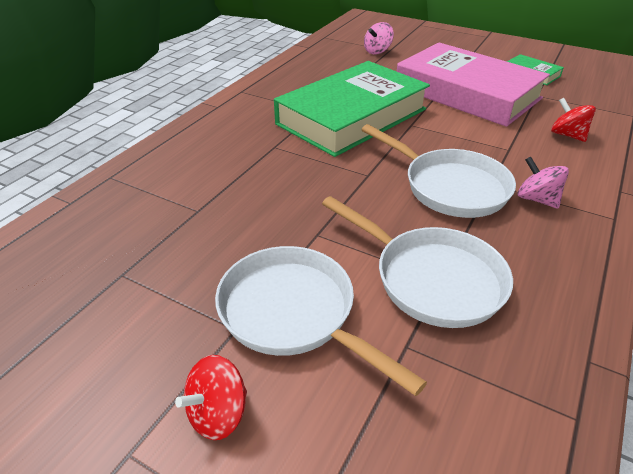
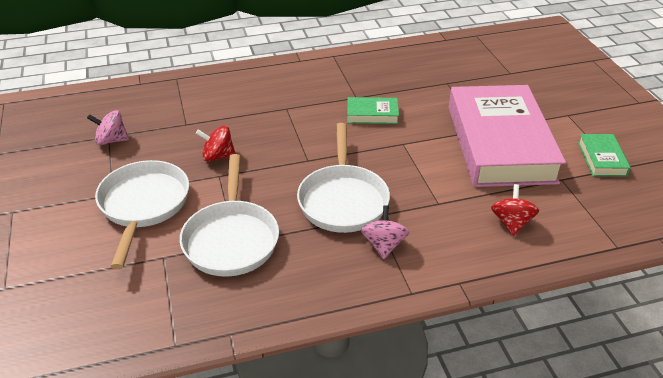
camera: 45 degrees right, 0 degrees up
red spinning top [175,355,247,440] -> red spinning top moved to [196,126,236,162]
green book [274,61,430,157] -> green book [347,97,399,124], size x0.41
pink spinning top [364,22,394,55] -> pink spinning top moved to [87,110,129,145]

